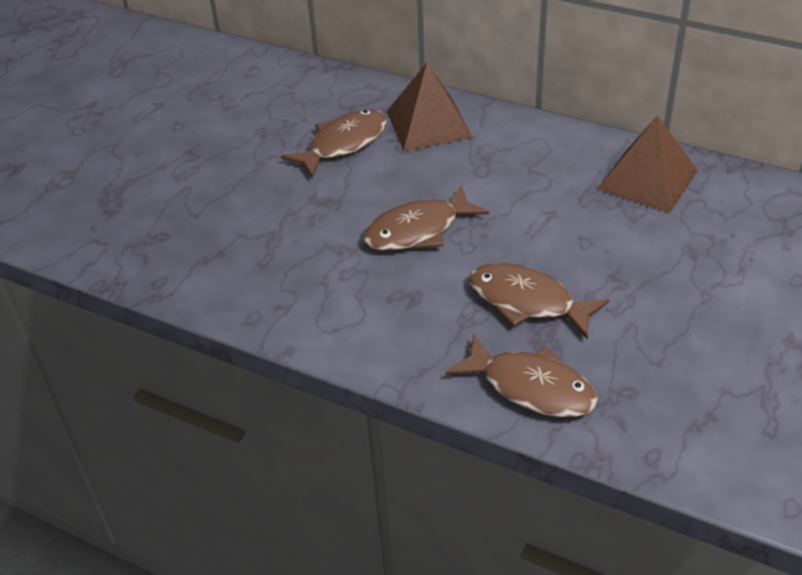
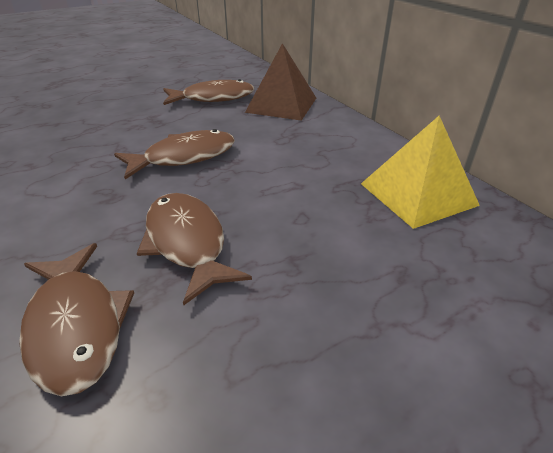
camera: 30 degrees right, 5 degrees down
brown fish [363,186,489,251] -> brown fish turned 150 degrees clockwise [114,129,235,179]
brown pyramid [597,116,698,213] -> yellow pyramid [361,116,480,229]

